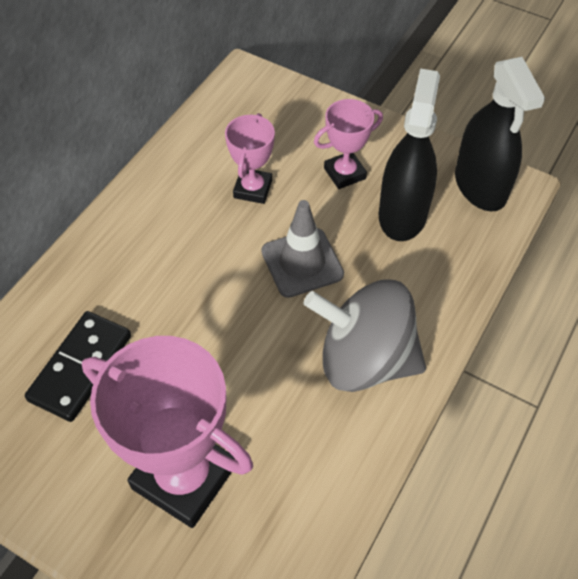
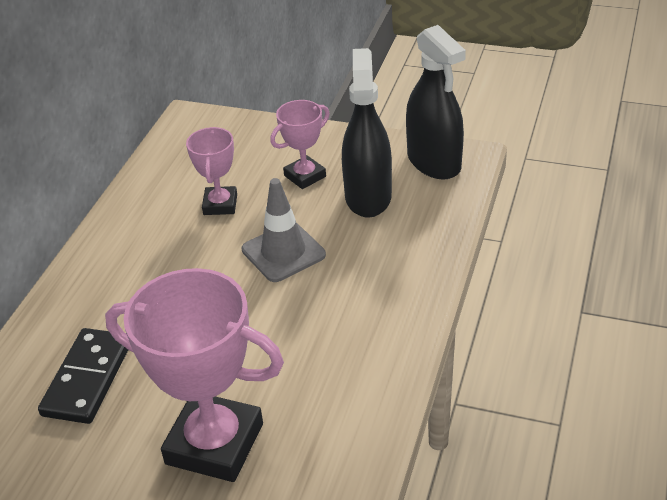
camera: 10 degrees left, 15 degrees down
grey spinning top [304,279,426,392] -> none

